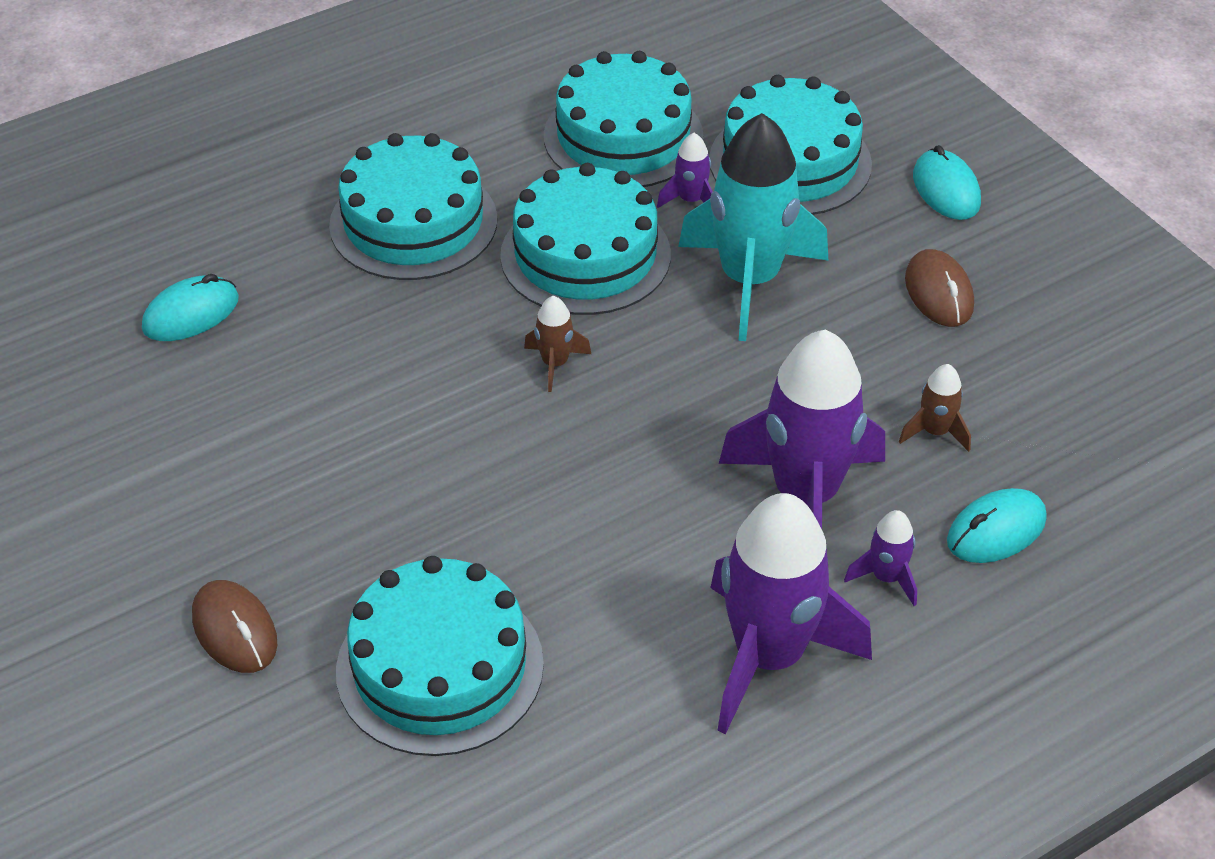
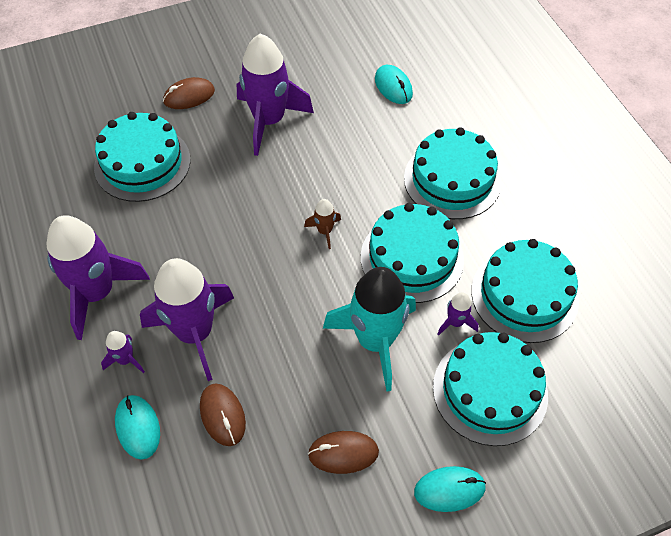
camera: 100 degrees right, 10 degrees up
brown rocket [899,364,971,452] -> brown mouse [200,383,246,446]
none -> purple rocket [237,34,314,156]

